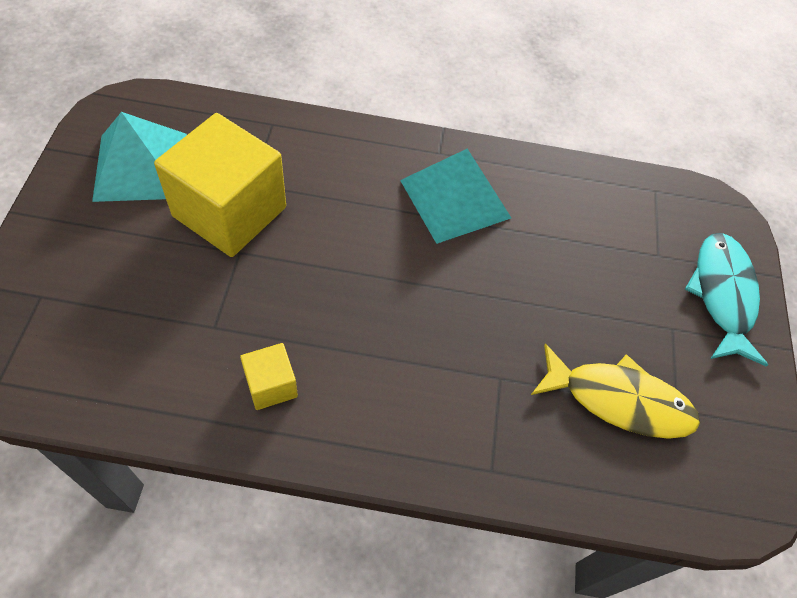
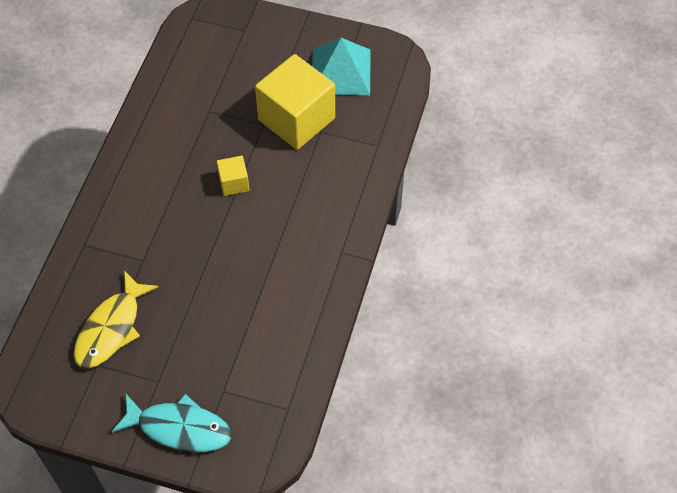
camera: 105 degrees right, 0 degrees up
yellow cube [240,343,298,410] -> yellow cube moved to [217,156,249,196]
turquoise pyramid [400,149,511,244] -> none

